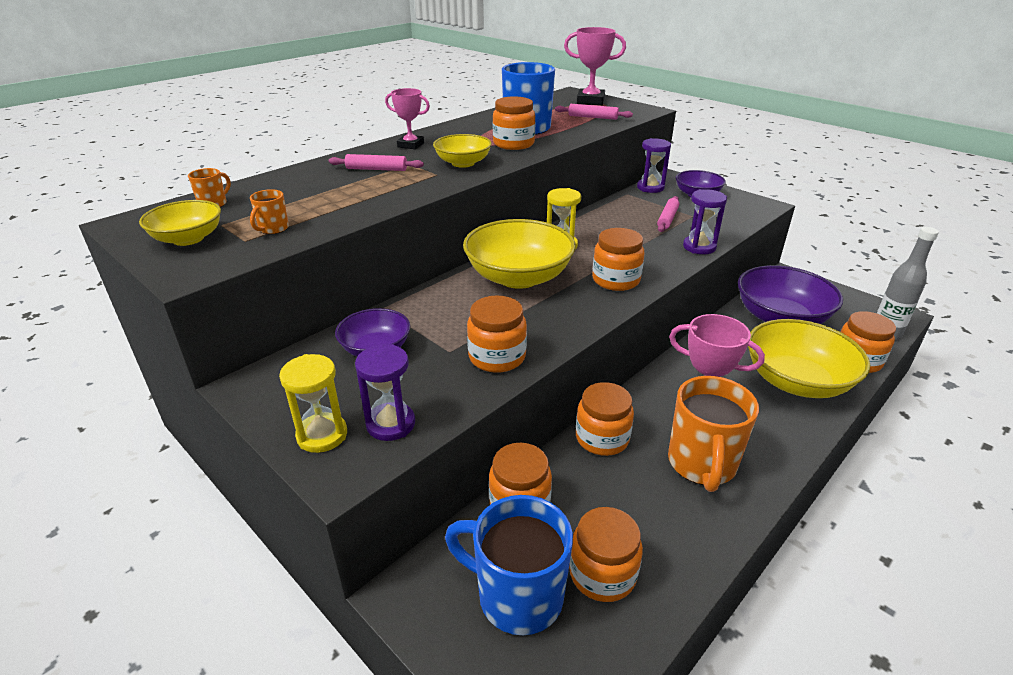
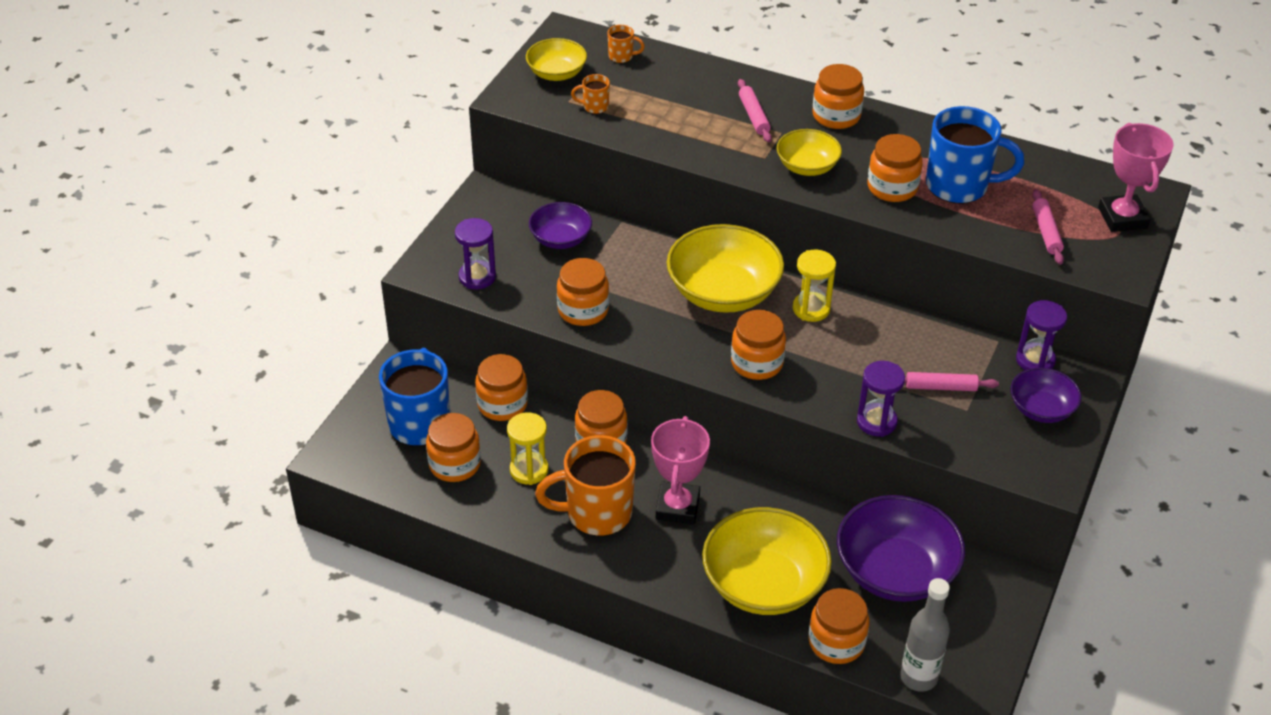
camera: 70 degrees right, 10 degrees up
yellow hourglass [279,354,347,453] -> yellow hourglass moved to [507,412,549,485]
pink trophy [385,88,430,149] -> orange jar [813,64,864,129]

